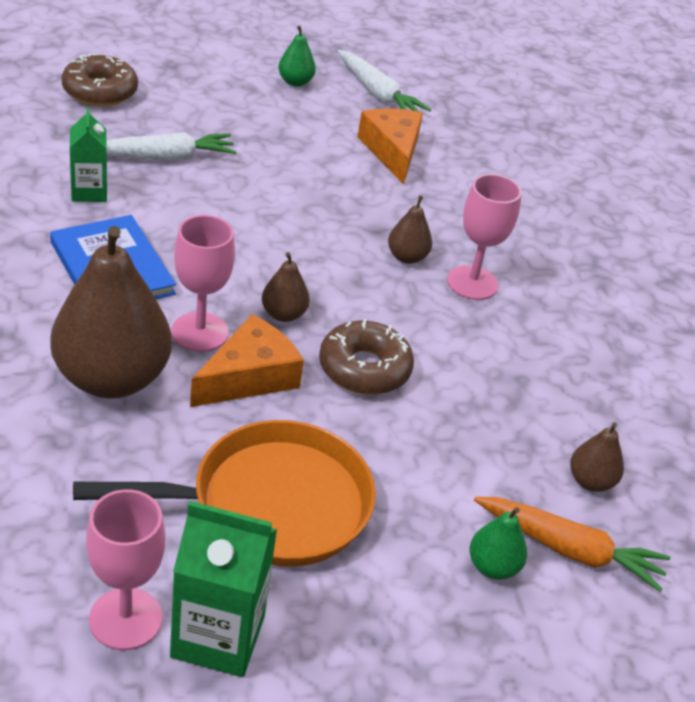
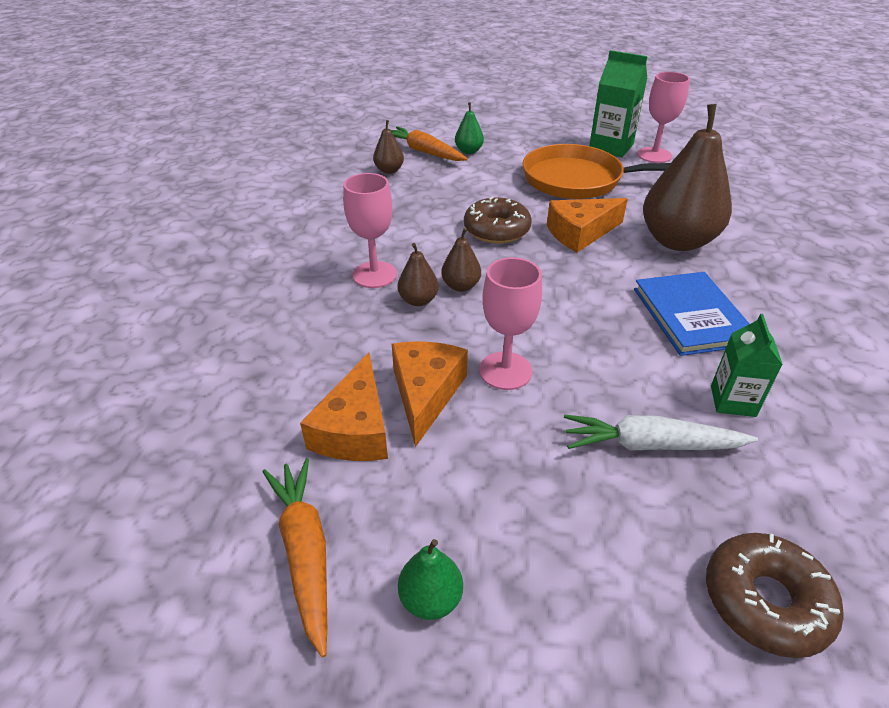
camera: 155 degrees left, 0 degrees up
pink goblet [171,215,235,352] -> pink goblet moved to [479,257,542,390]
brown pear [262,252,310,322] -> brown pear moved to [441,228,481,292]
white carrot [337,50,431,112] -> orange carrot [262,458,327,657]
none -> orange cheese [392,341,468,447]

